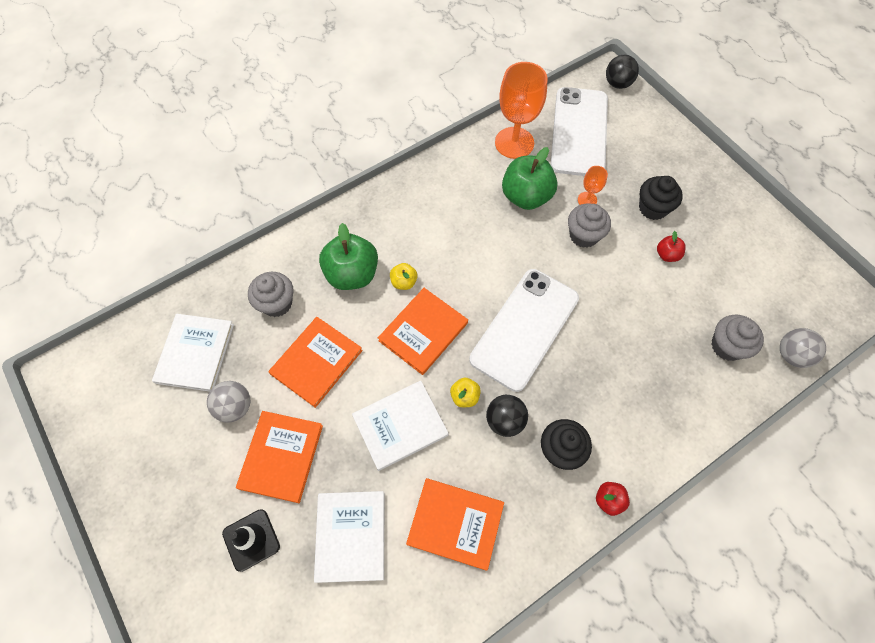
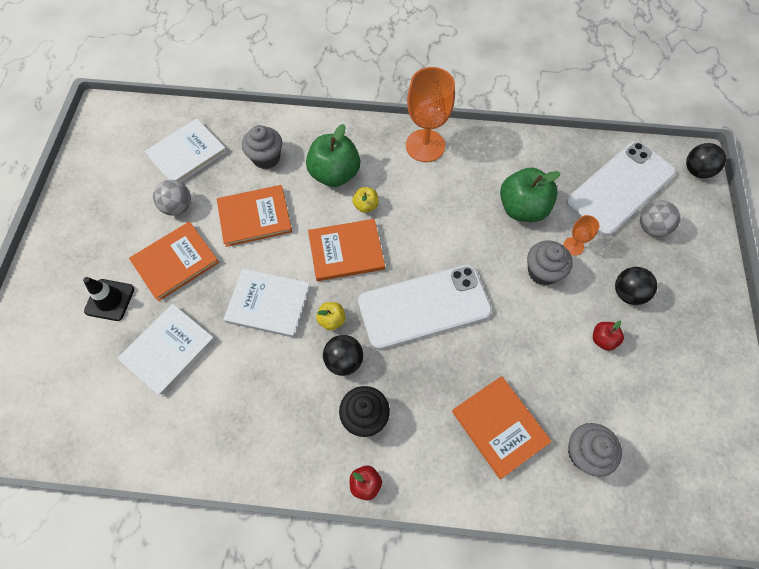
camera: 40 degrees right, 0 degrees up
orange book [406,478,504,571] -> orange book moved to [452,376,552,479]
orange goblet [495,62,548,159] -> orange goblet moved to [406,67,455,162]
black cupcake [639,176,683,220] -> black ball [615,267,658,305]
grey ball [780,328,826,368] -> grey ball moved to [640,201,681,237]

